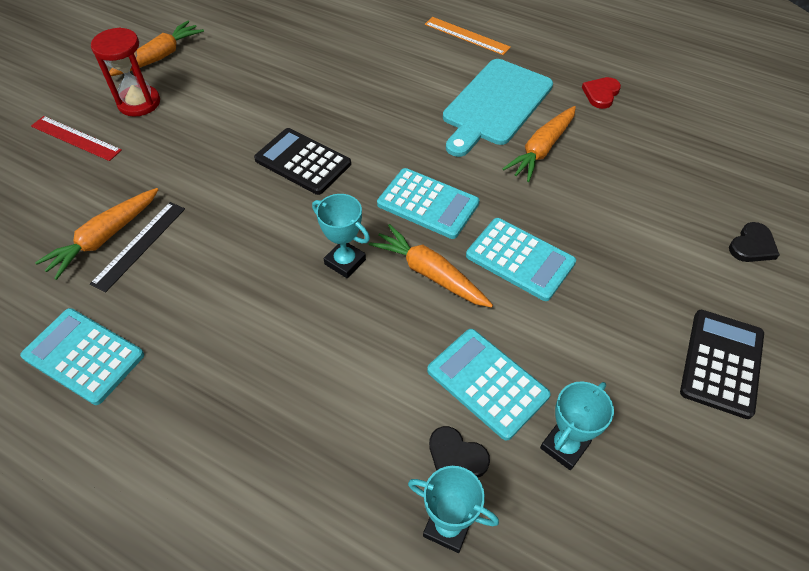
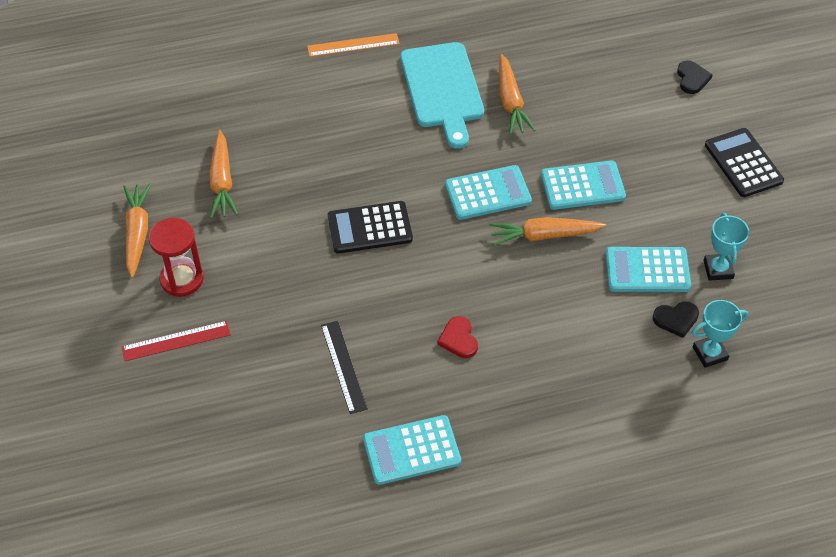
camera: 45 degrees left, 0 degrees up
orange carrot [35,188,159,280] -> orange carrot moved to [209,130,238,218]
turquoise trophy [312,194,370,278] -> none
red heart [582,77,621,109] -> red heart moved to [437,316,478,358]

